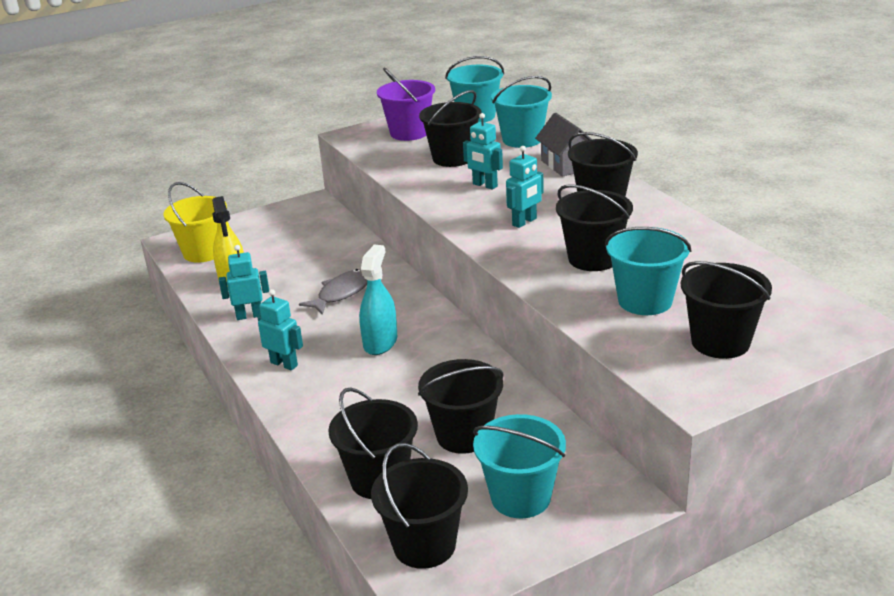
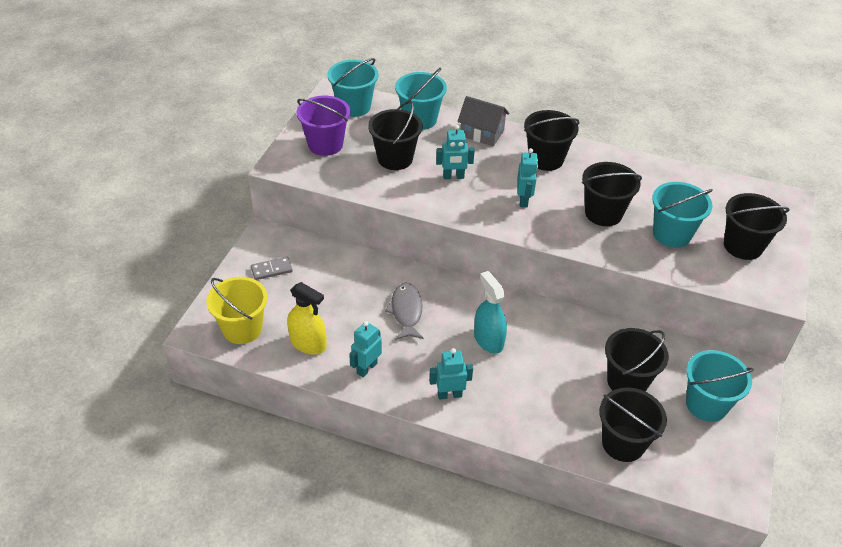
camera: 45 degrees left, 15 degrees up
black bucket [371,443,468,569] -> none
none -> grey domino [251,257,293,280]

